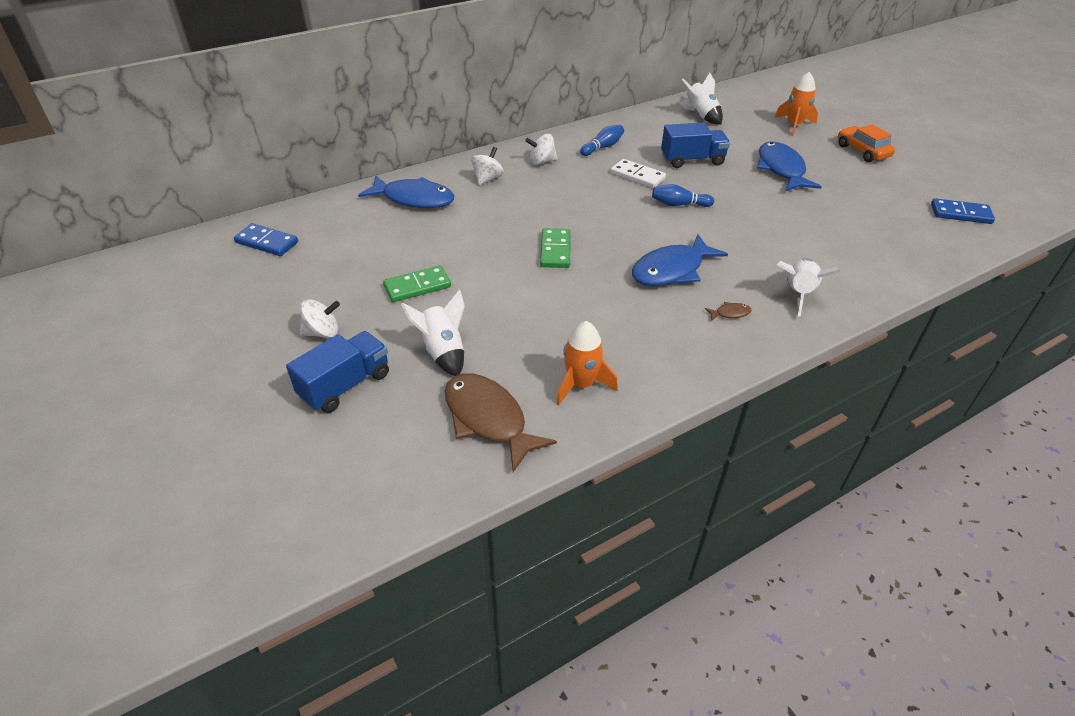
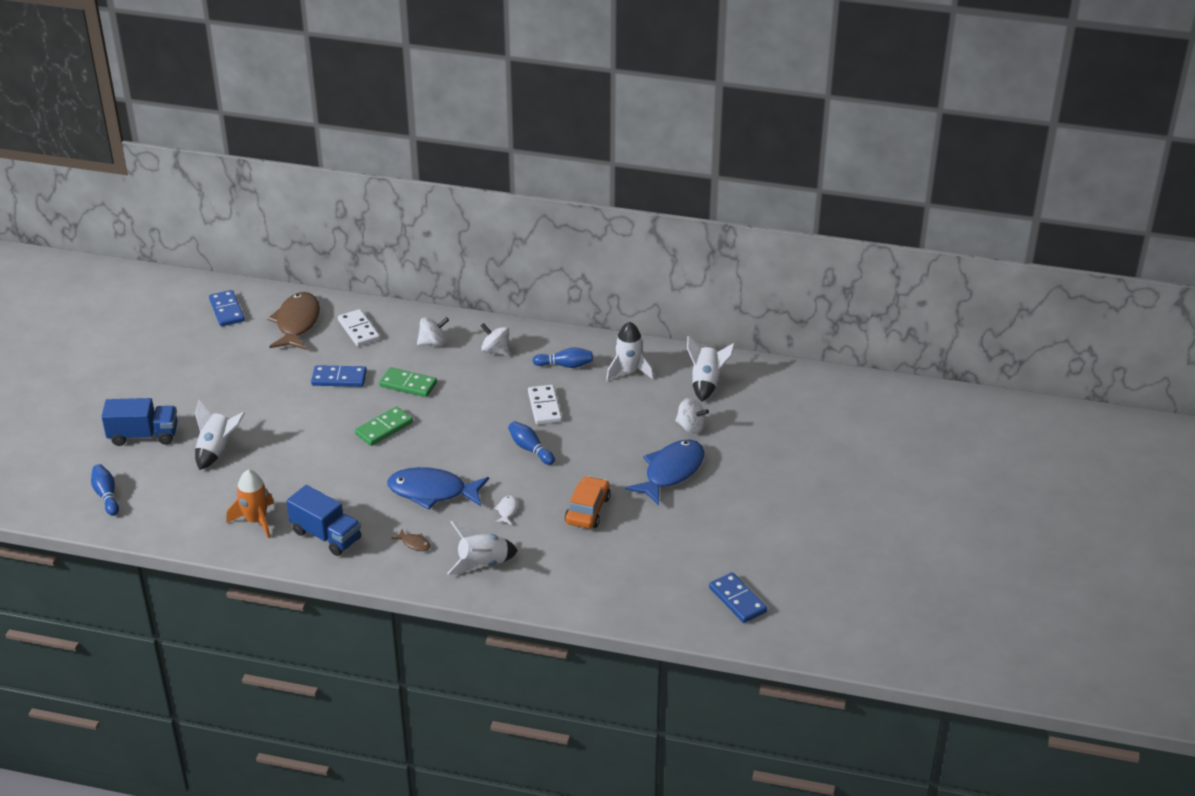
camera: 45 degrees right, 5 degrees down
white spinning top [300,299,340,338] -> white spinning top moved to [675,398,709,434]
blue fish [358,175,454,208] -> white domino [338,309,380,347]
green domino [383,265,451,302] -> green domino moved to [379,367,437,397]
brown fish [445,373,557,472] -> brown fish moved to [267,292,320,350]
blue truck [661,122,730,168] -> blue truck moved to [287,485,361,556]
orange rocket [774,72,818,136] -> none
orange car [838,124,895,162] -> orange car moved to [565,476,611,529]
none -> blue bowling pin [91,464,119,516]
none -> blue domino [311,365,367,387]
none -> white fish [494,495,518,524]
none -> white rocket [606,322,654,381]

